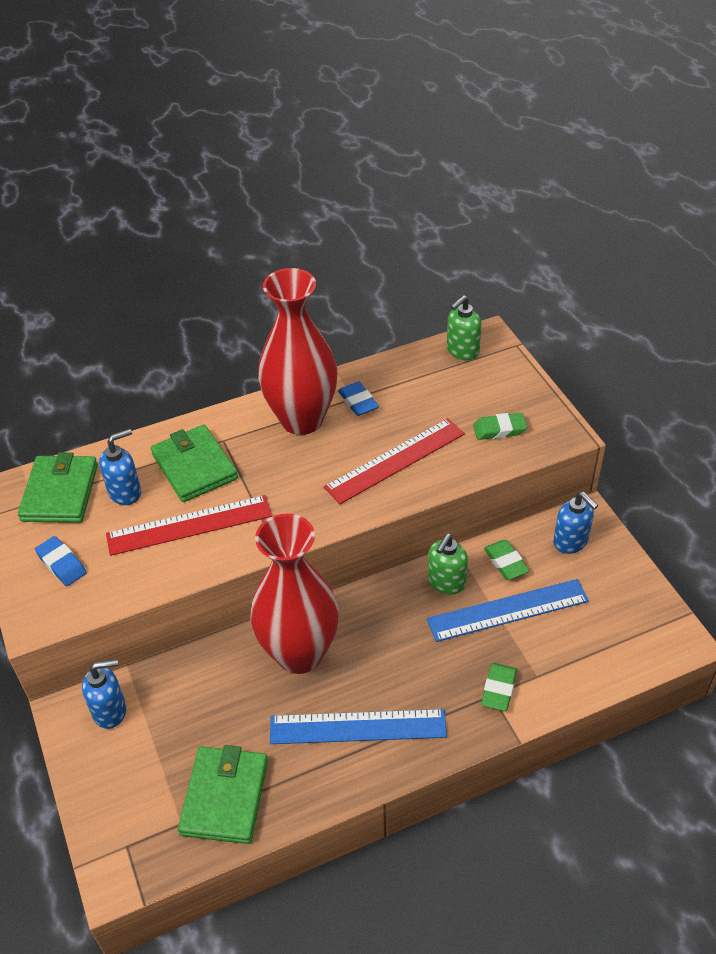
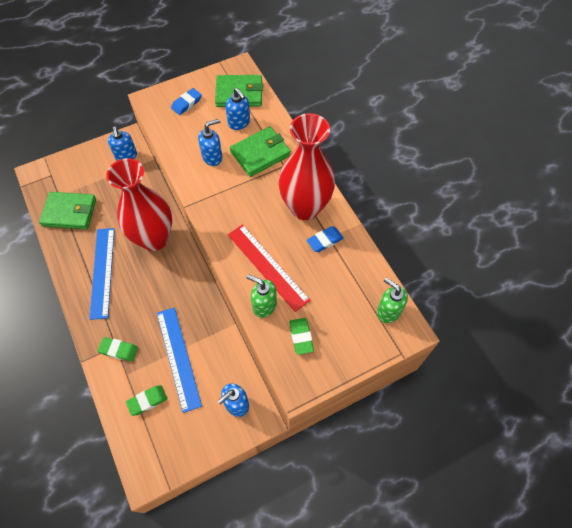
camera: 85 degrees right, 15 degrees up
red ruler [106,495,272,556] -> blue soap dispenser [198,119,223,166]
green soap dispenser [428,534,468,595] -> green soap dispenser moved to [246,274,277,318]
green eraser [484,540,529,580] -> green eraser moved to [126,385,168,416]

